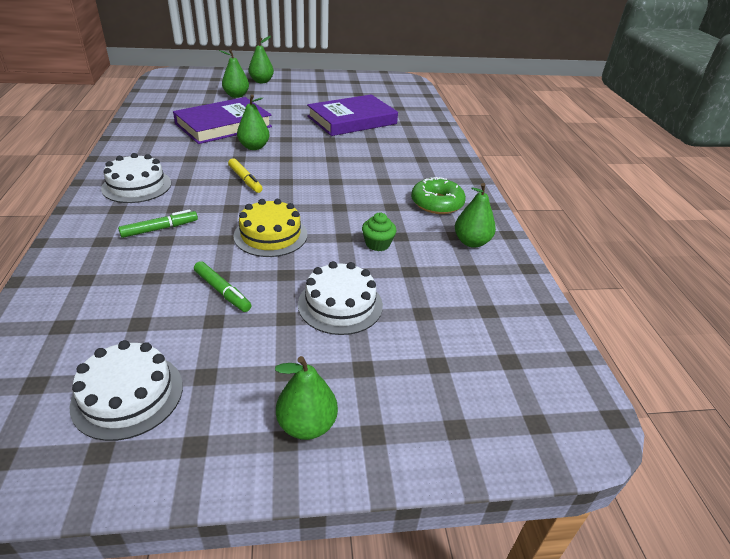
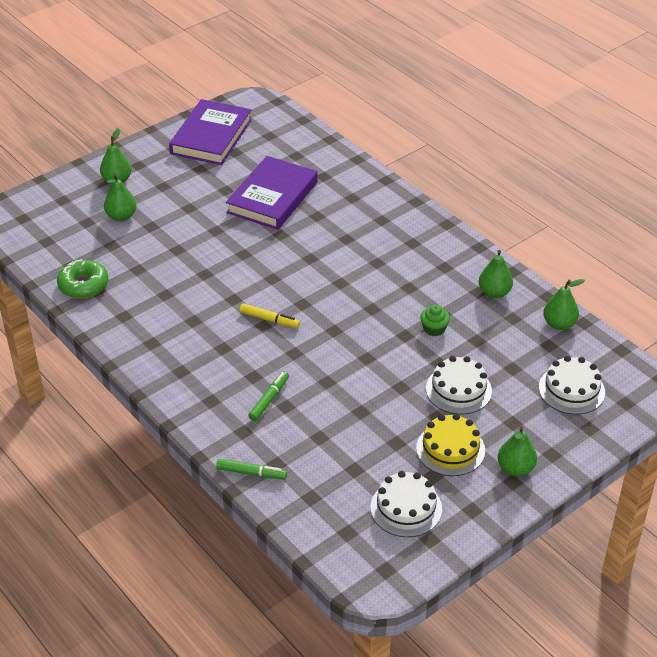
camera: 30 degrees left, 5 degrees up
white cake [101,153,171,203] -> white cake moved to [539,356,605,415]
purple book [173,97,272,144] -> purple book moved to [169,99,252,165]
green marker [194,261,252,312] -> green marker moved to [216,459,287,480]
yellow cake [234,199,307,257] -> yellow cake moved to [416,414,485,476]
green pear [237,95,269,150] -> green pear moved to [543,279,585,330]
green donut [411,177,466,214] -> green donut moved to [57,259,108,299]

